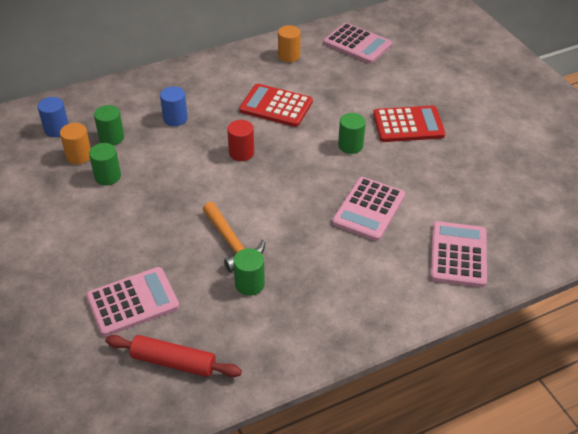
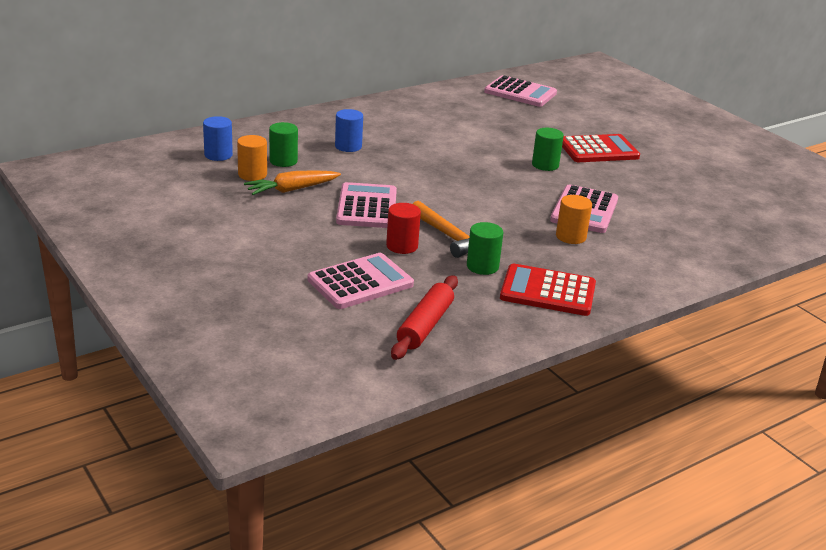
camera: 10 degrees left, 15 degrees down
green cylinder [89,143,121,186] -> orange carrot [244,170,341,195]
red rolling pin [105,335,242,377] -> red rolling pin turned 75 degrees counterclockwise [391,275,458,360]
red cylinder [227,120,254,161] -> red cylinder moved to [386,203,421,254]
red calculator [239,84,313,127] -> red calculator moved to [500,263,596,316]
orange cylinder [278,25,301,62] -> orange cylinder moved to [556,195,592,244]
pink calculator [430,221,487,287] -> pink calculator moved to [336,182,397,228]

